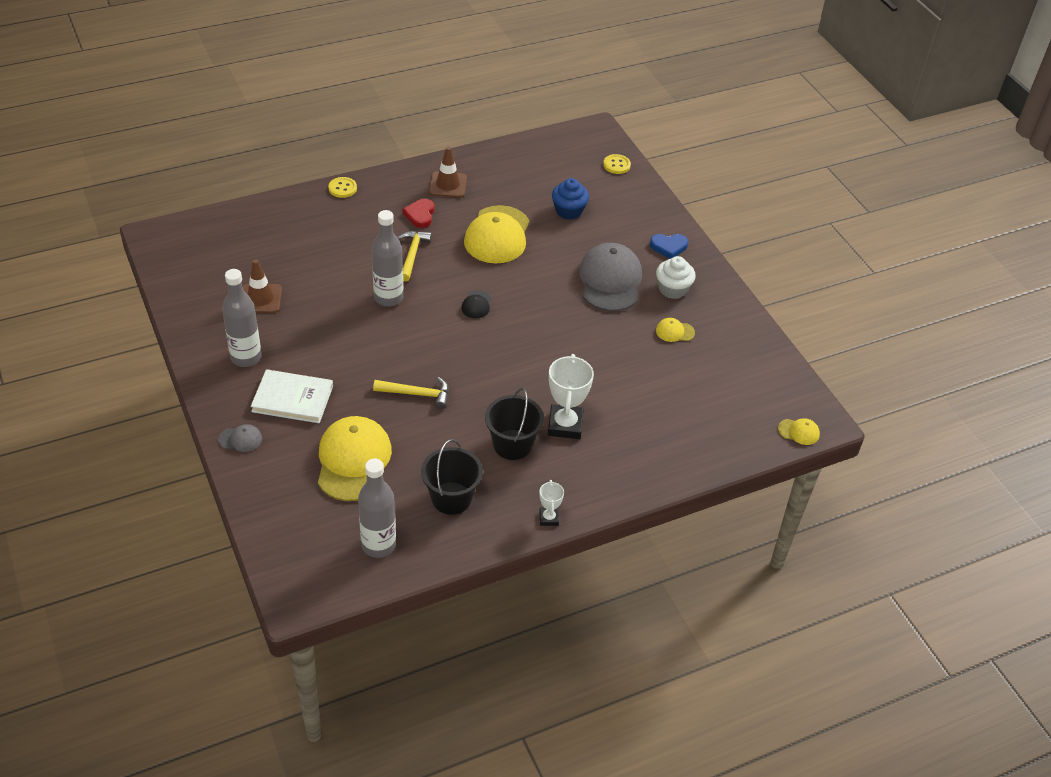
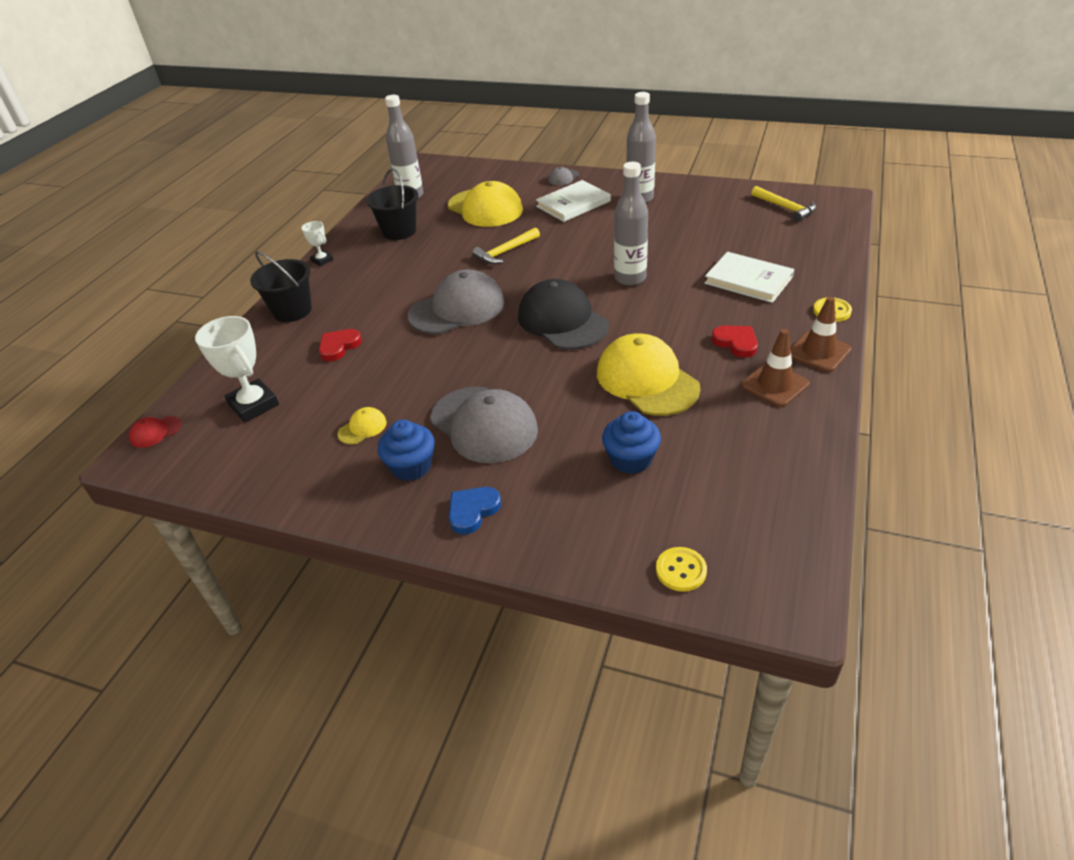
camera: 140 degrees right, 5 degrees down
brown traffic cone [243,260,282,313] -> brown traffic cone moved to [790,297,851,372]
yellow hammer [397,231,432,282] -> yellow hammer moved to [751,186,816,222]
black cap [461,290,491,318] -> black cap [518,279,609,349], size x2.30
black bucket [485,388,544,460] -> black bucket moved to [250,251,312,322]
white trophy [548,354,594,439] -> white trophy moved to [195,316,279,422]
white cupcake [656,256,696,299] -> blue cupcake [377,420,435,481]
yellow cap [778,418,820,445] -> red cap [129,416,182,448]
none -> red heart [319,329,362,361]
none -> grey cap [408,269,504,334]
none -> white book [704,252,794,303]

